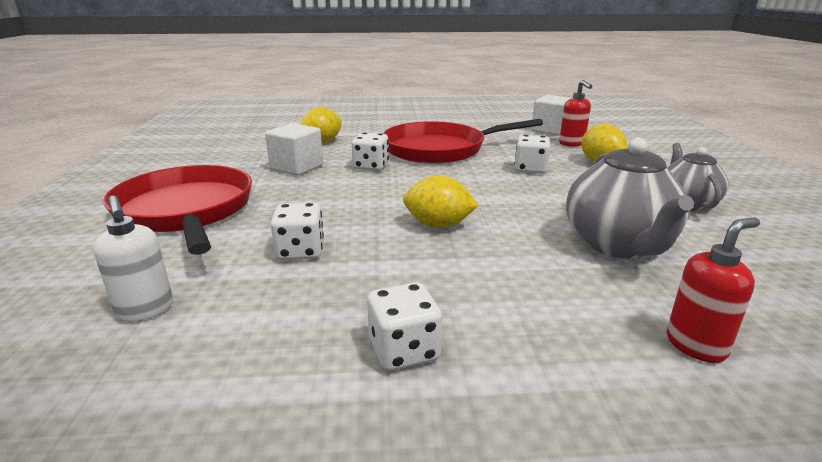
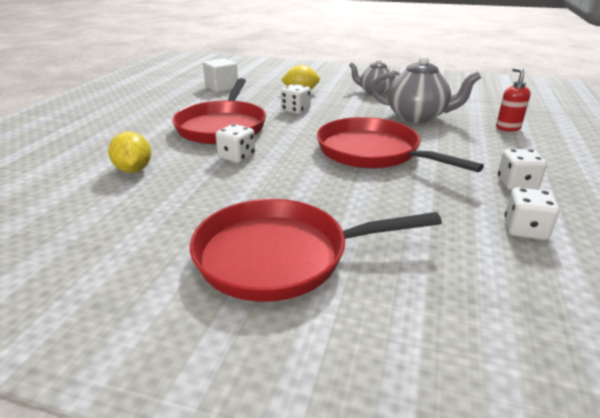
camera: 70 degrees left, 5 degrees up
white soap dispenser [93,196,173,322] -> none
white cube [265,123,323,176] -> none
white dice [271,203,324,260] -> white dice moved to [505,187,559,240]
yellow lemon [403,175,479,228] -> red pan [317,117,484,172]
red soap dispenser [559,80,592,147] -> none

